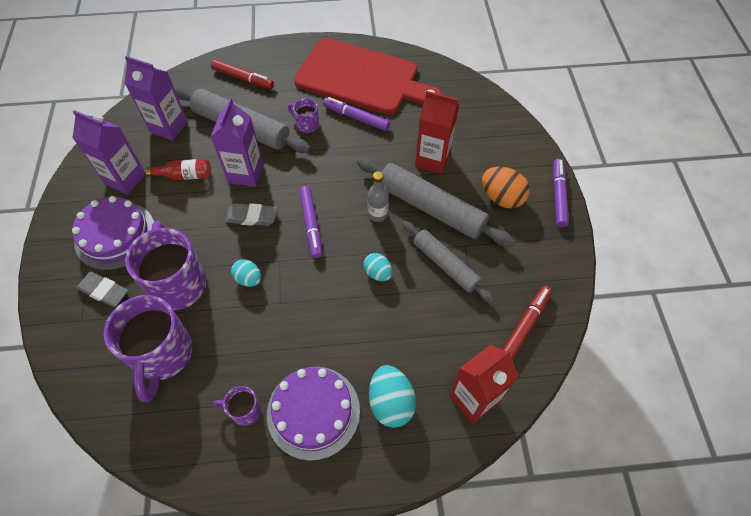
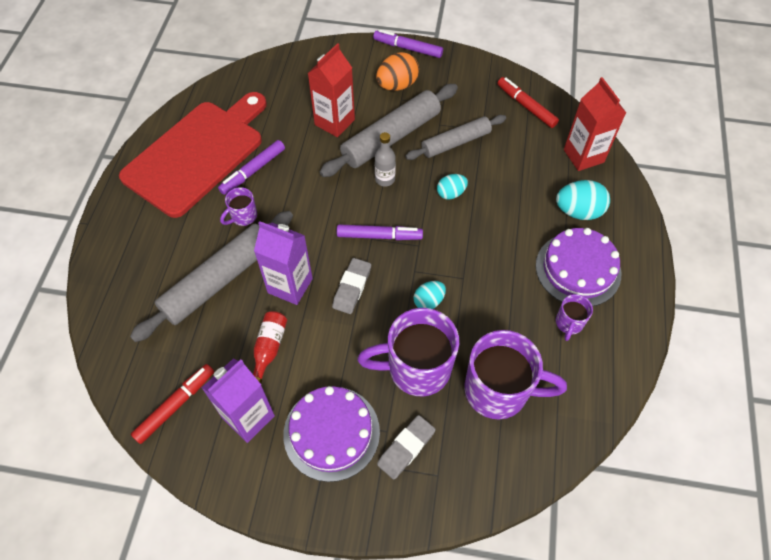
camera: 75 degrees left, 0 degrees up
purple carton [125,56,188,141] -> none
red marker [211,59,274,89] -> red marker moved to [131,364,214,444]

